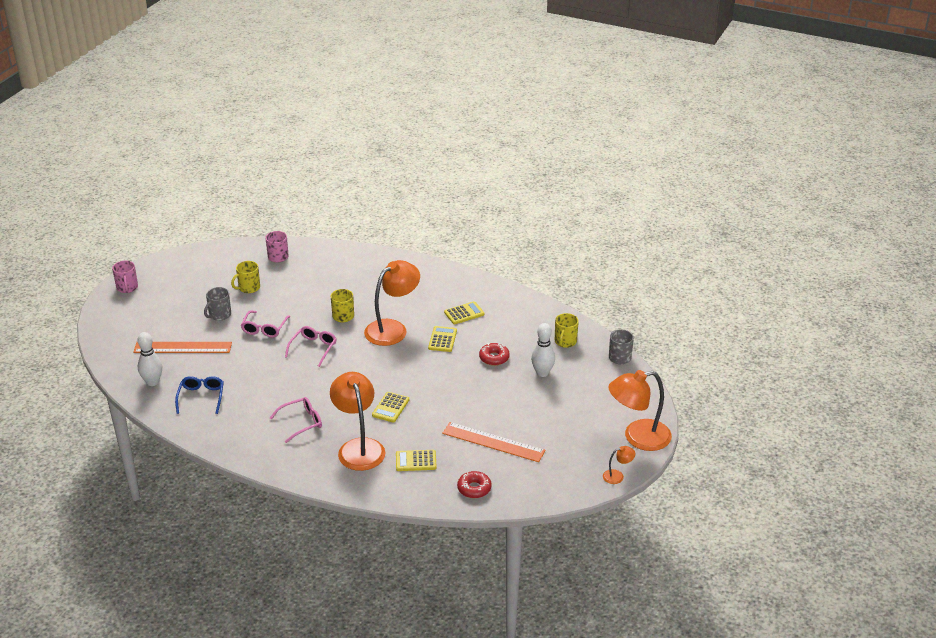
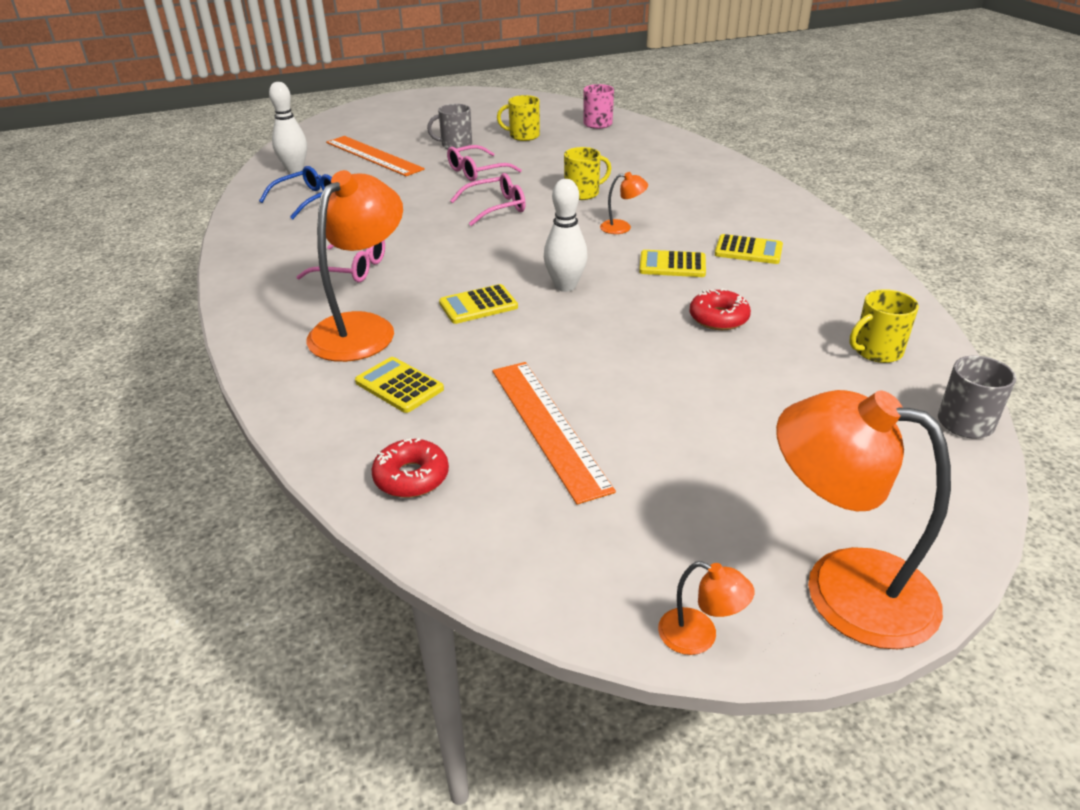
camera: 45 degrees right, 0 degrees up
pink mug [112,260,138,293] -> none
orange lamp [364,260,420,346] -> orange lamp [600,172,648,234], size x0.44
yellow calculator [428,326,457,352] -> yellow calculator turned 135 degrees counterclockwise [639,250,706,277]
white bowling pin [531,323,555,377] -> white bowling pin moved to [544,179,588,292]

